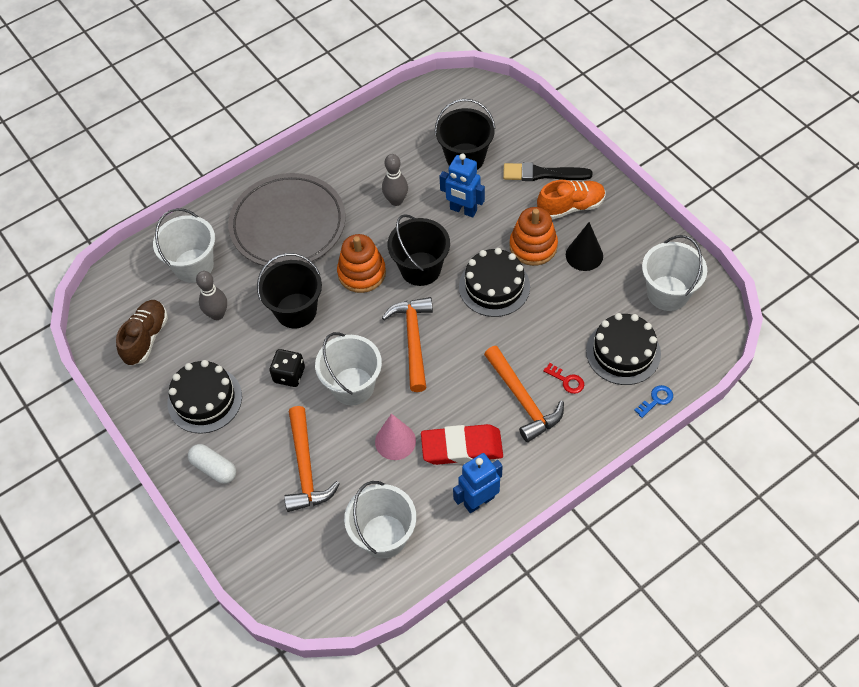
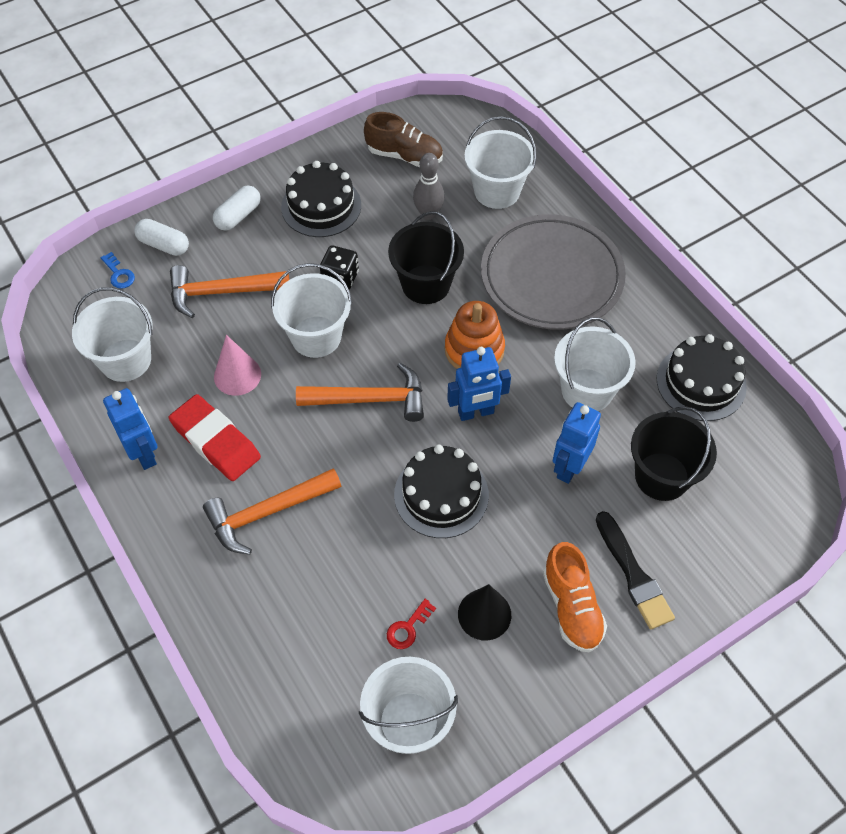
camera: 90 degrees right, 0 degrees up
grey bowling pin [382,154,408,206] -> white bucket [554,317,636,411]
black bucket [388,214,450,286] -> blue robot [447,347,511,421]
red eraser [421,424,503,465] -> red eraser turned 45 degrees counterclockwise [169,394,261,481]
black brush [503,162,592,181] -> black brush turned 150 degrees clockwise [596,511,675,629]
orange stacking toy [509,207,558,266] -> none
red key [543,363,584,394] -> red key moved to [387,599,436,649]
black cake [586,313,661,385] -> black cake moved to [657,334,747,421]
blue key [634,385,673,418] -> blue key moved to [101,252,135,289]
none -> white capsule [134,219,189,256]

